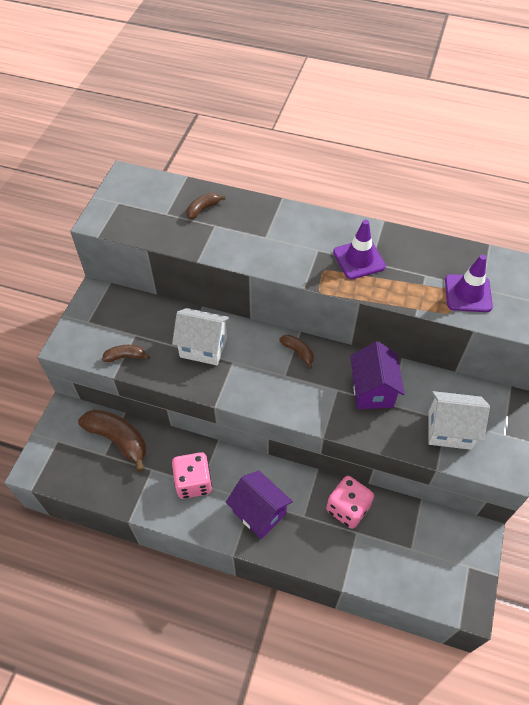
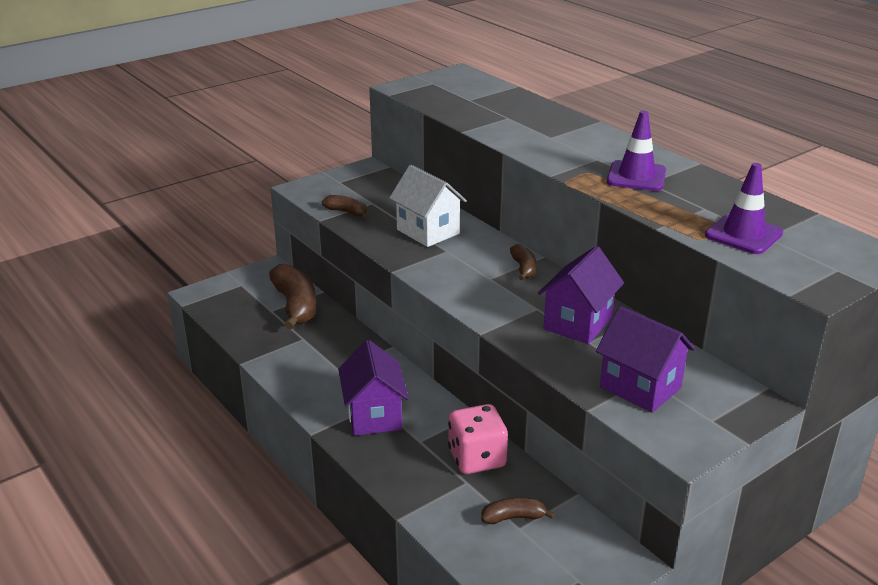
camera: 35 degrees right, 25 degrees down
pink dice [172,452,212,499] -> none
brown banana [186,193,226,219] -> brown banana moved to [481,498,555,524]
white house [429,391,490,450] -> purple house [596,306,695,413]

